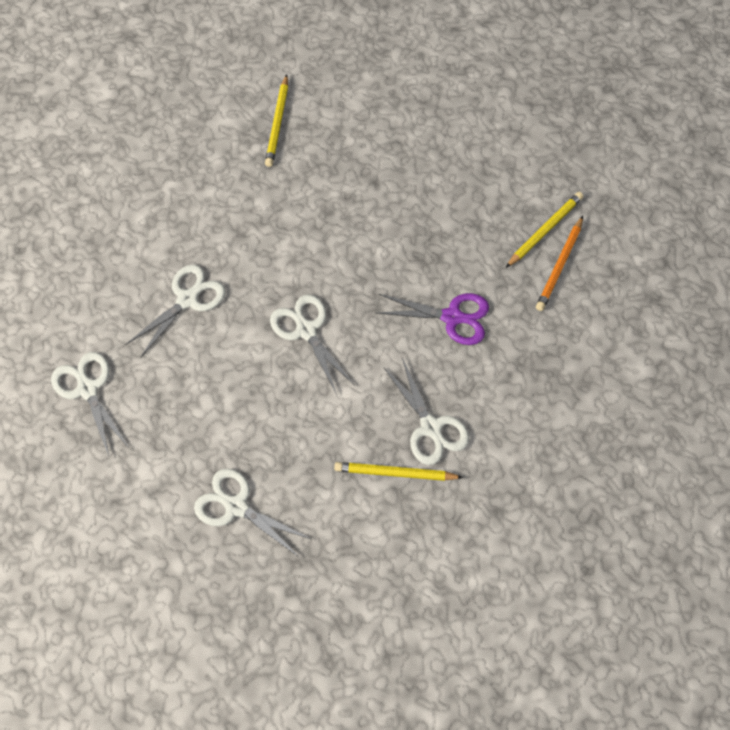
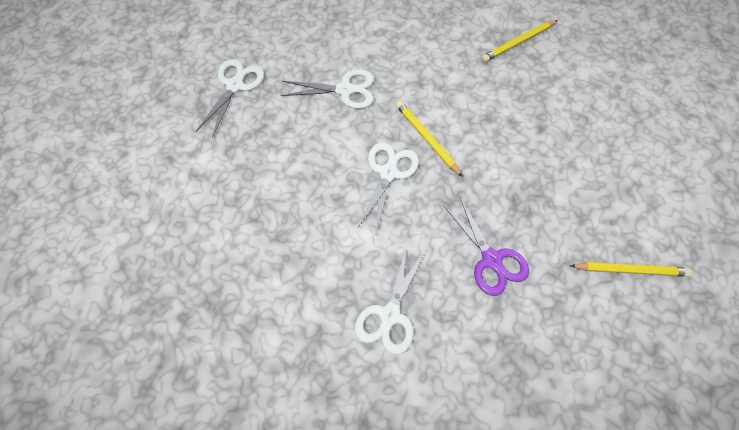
camera: 50 degrees right, 0 degrees up
white scissors [194,468,311,558] -> none
yellow pencil [334,462,463,481] -> yellow pencil moved to [396,101,463,177]
orange pencil [536,216,583,311] -> none

